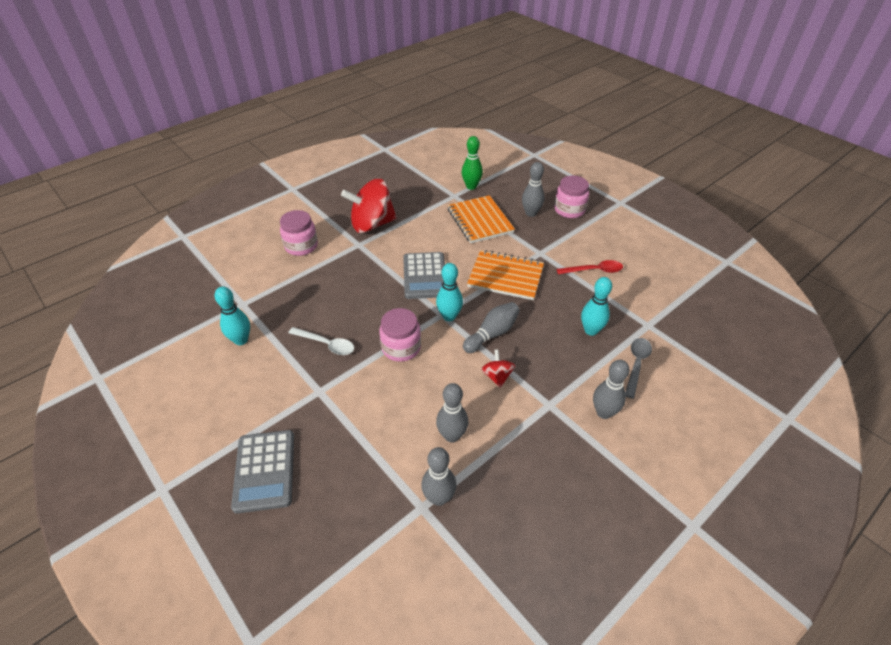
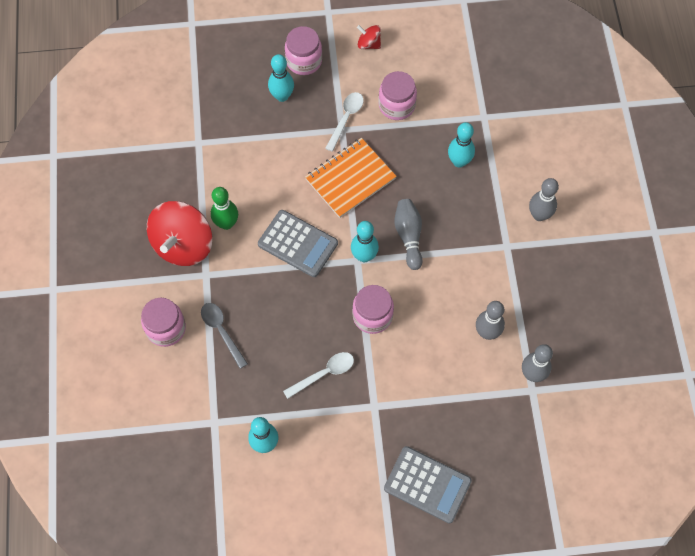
camera: 55 degrees left, 20 degrees up
orange notebook [448,195,515,243] -> none
green bowling pin [462,136,483,190] -> green bowling pin moved to [211,187,238,230]
red spinning top [481,349,515,388] -> red spinning top moved to [357,25,381,49]
grey bowling pin [522,162,544,217] -> turquoise bowling pin [268,54,294,102]
red spoon [557,260,623,274] -> pink jar [378,71,417,120]
grey spoon [625,338,652,399] -> grey spoon moved to [201,303,248,369]
none -> white spoon [325,92,364,152]

